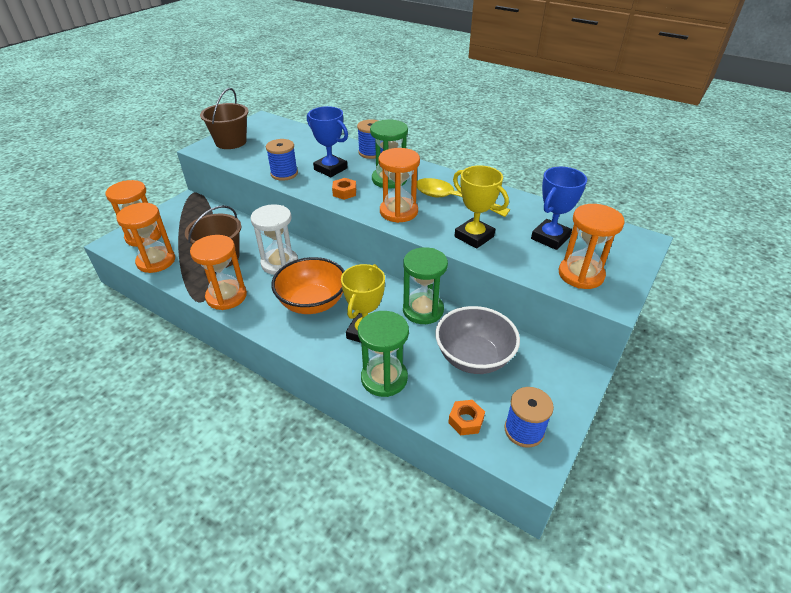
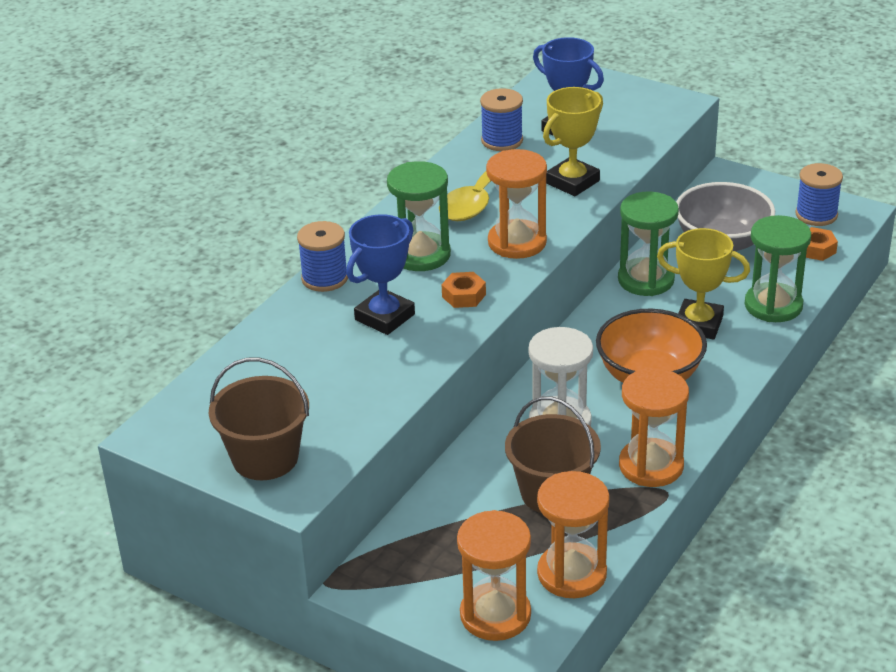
camera: 90 degrees left, 5 degrees down
blue spool [266,139,298,181] -> blue spool moved to [480,88,523,151]
orange hourglass [559,204,625,289] -> none

